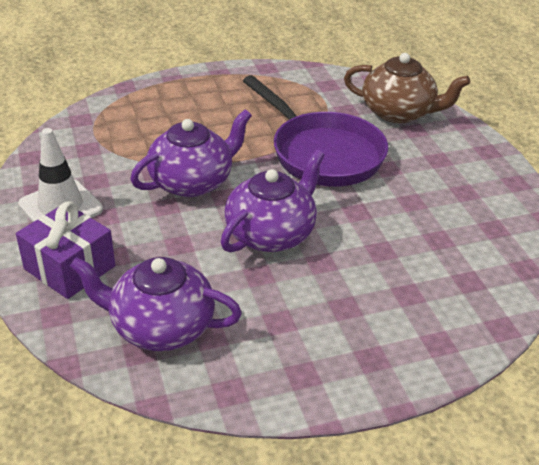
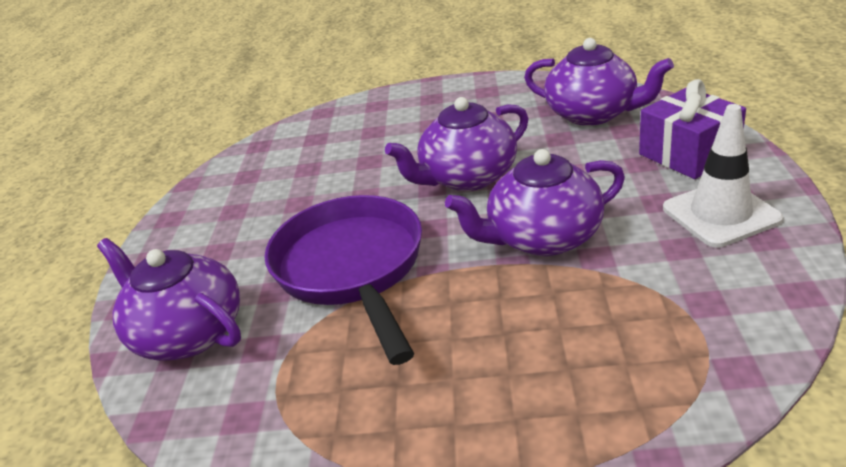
camera: 155 degrees left, 5 degrees down
brown teapot [344,53,470,123] -> purple teapot [97,238,241,361]

